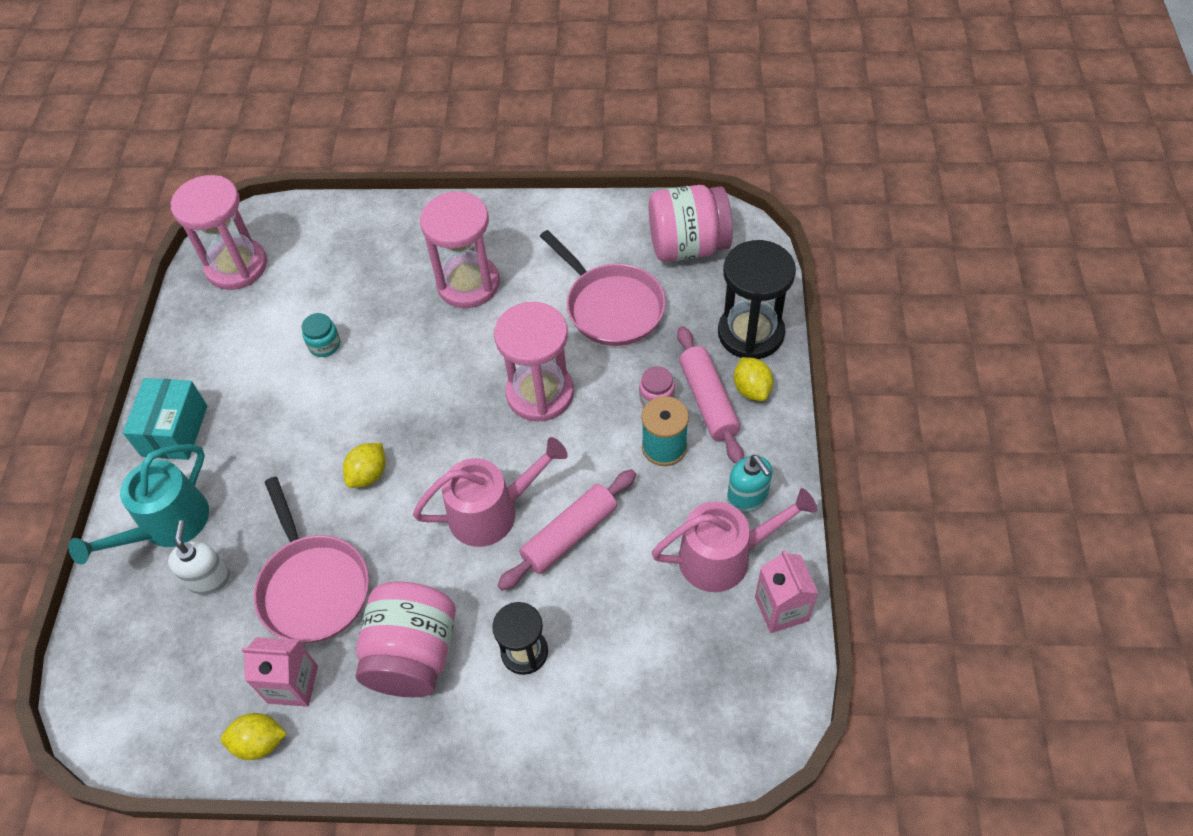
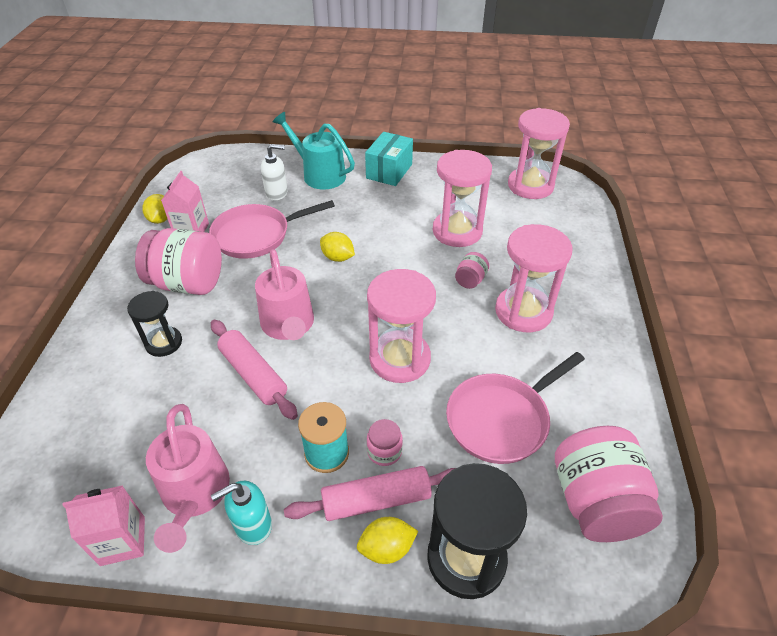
camera: 90 degrees right, 10 degrees down
turquoise box [123,378,207,460] -> turquoise box turned 75 degrees counterclockwise [365,132,413,186]
turquoise jar [302,313,340,357] -> pink hourglass [433,150,492,247]
none -> pink jar [455,252,489,289]

